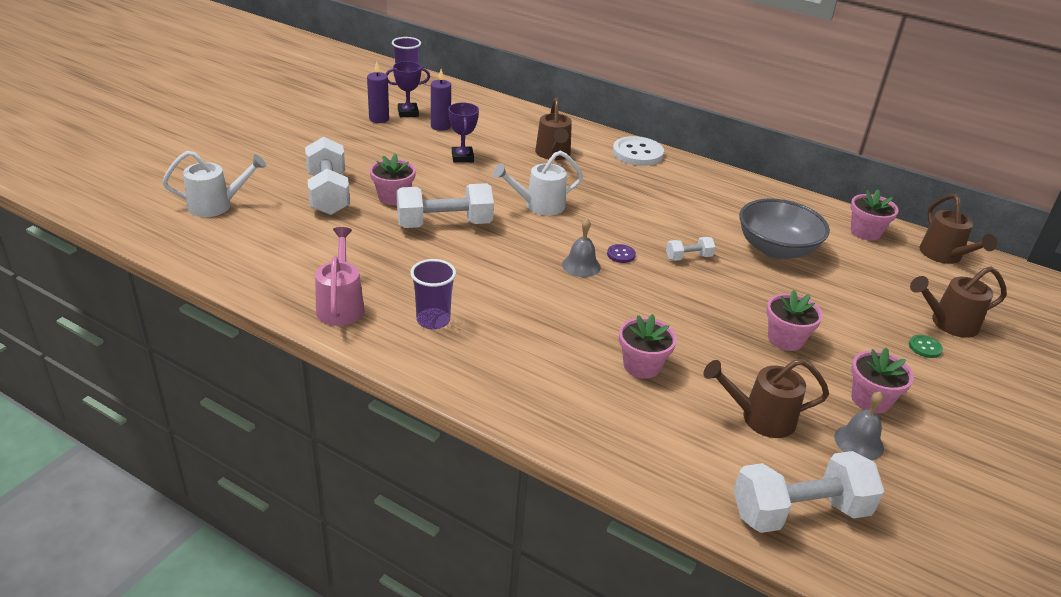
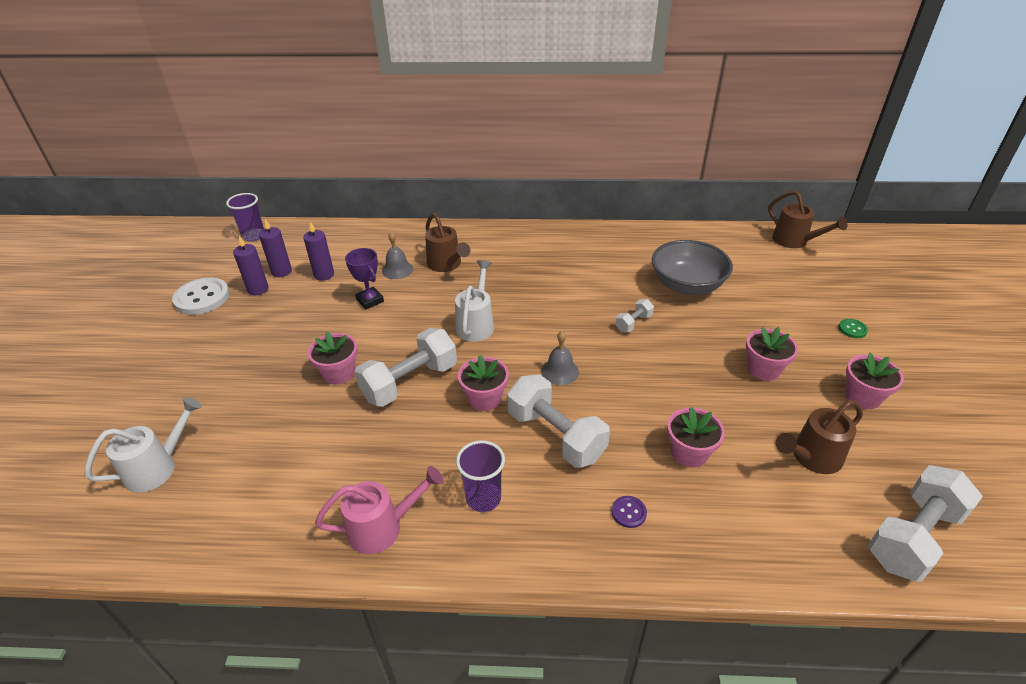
camera: 25 degrees left, 5 degrees up
white dumbbell [305,137,350,215] -> white dumbbell moved to [507,374,610,468]
pink watering can [315,227,364,326] -> pink watering can turned 105 degrees clockwise [315,466,443,554]
purple trophy [385,61,430,117] -> purple candle [259,219,292,277]
white watering can [493,151,583,216] -> white watering can turned 150 degrees clockwise [455,260,494,342]
purple button [607,244,636,263] -> purple button moved to [612,496,647,528]
white button [613,136,664,166] -> white button moved to [172,277,230,315]
grey bell [834,391,884,460] -> grey bell moved to [382,232,413,279]
pink flower pot [851,189,899,241] -> pink flower pot moved to [458,355,509,411]
brown watering can [910,266,1007,338] -> none

